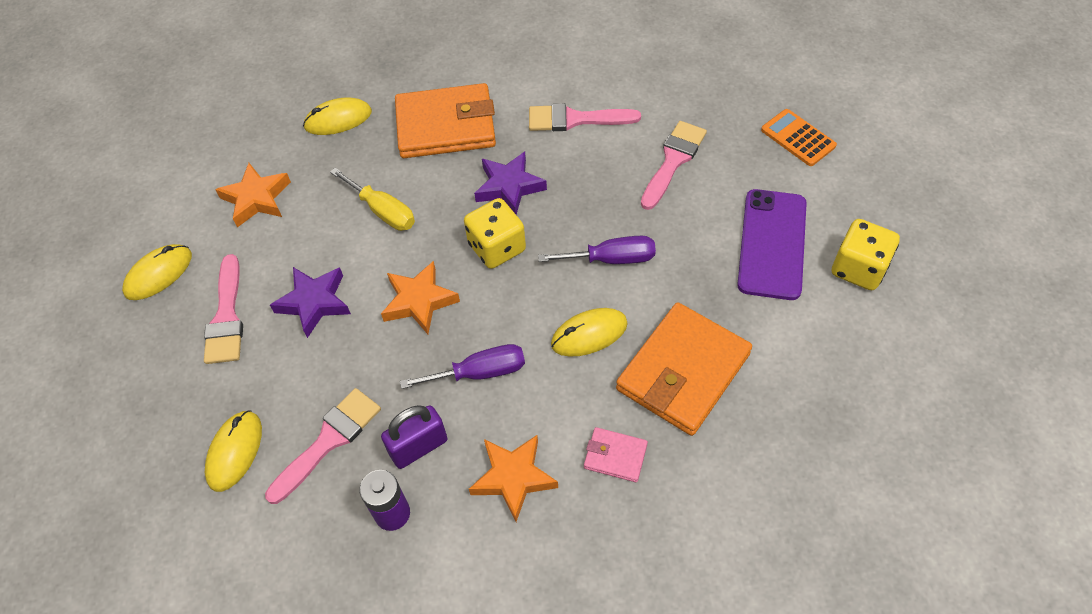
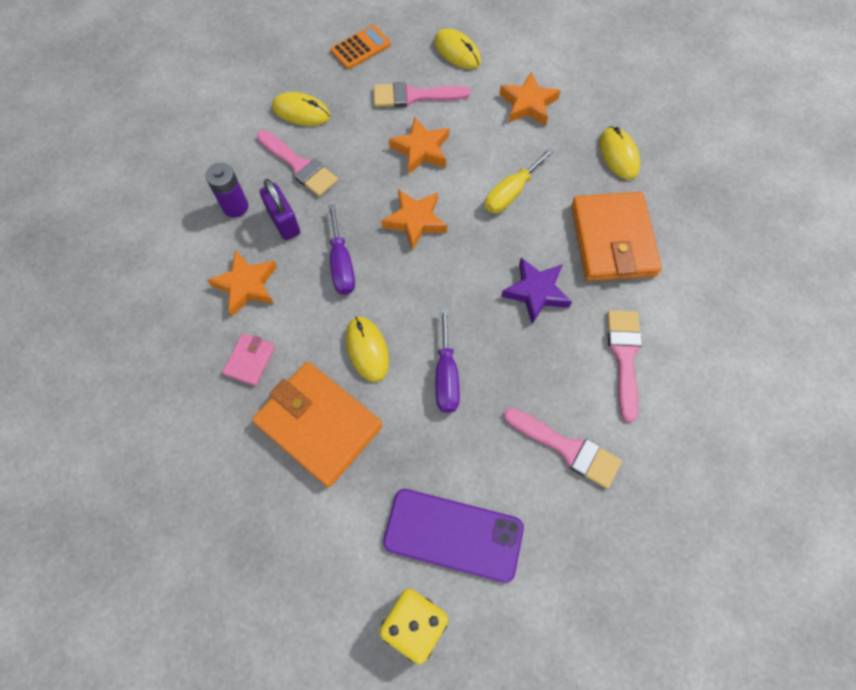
camera: 90 degrees right, 10 degrees up
purple star [270,267,351,338] -> orange star [389,116,449,174]
yellow dice [464,198,526,269] -> none
orange calculator [761,109,837,166] -> orange calculator moved to [330,25,391,69]

